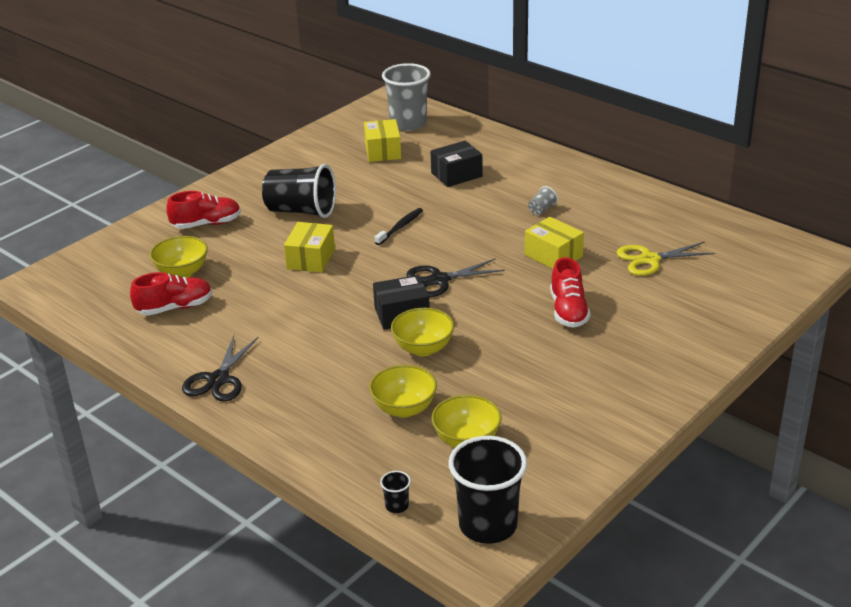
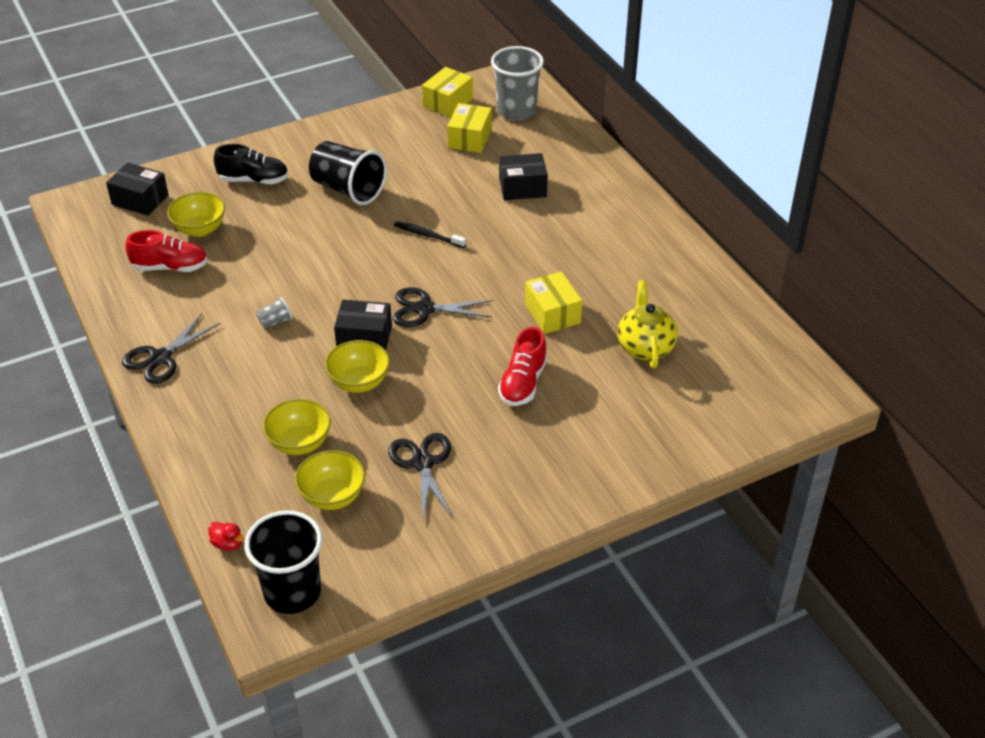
camera: 20 degrees right, 10 degrees up
red shoe [166,191,241,229] -> black shoe [214,144,288,184]
yellow box [284,222,335,273] -> yellow box moved to [422,67,473,117]
black toothbrush [375,208,423,245] -> black toothbrush turned 120 degrees counterclockwise [394,221,466,248]
black cup [380,471,411,513] -> red duck [208,522,244,551]
grey cup [528,186,558,215] -> grey cup moved to [257,297,292,329]
yellow scissors [617,242,715,276] -> yellow teapot [618,280,678,368]
none -> black box [106,162,169,216]
none -> black scissors [388,433,453,519]

